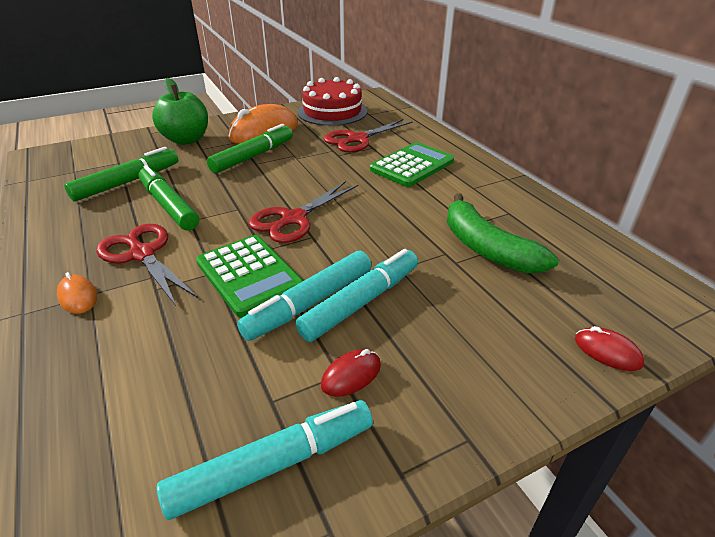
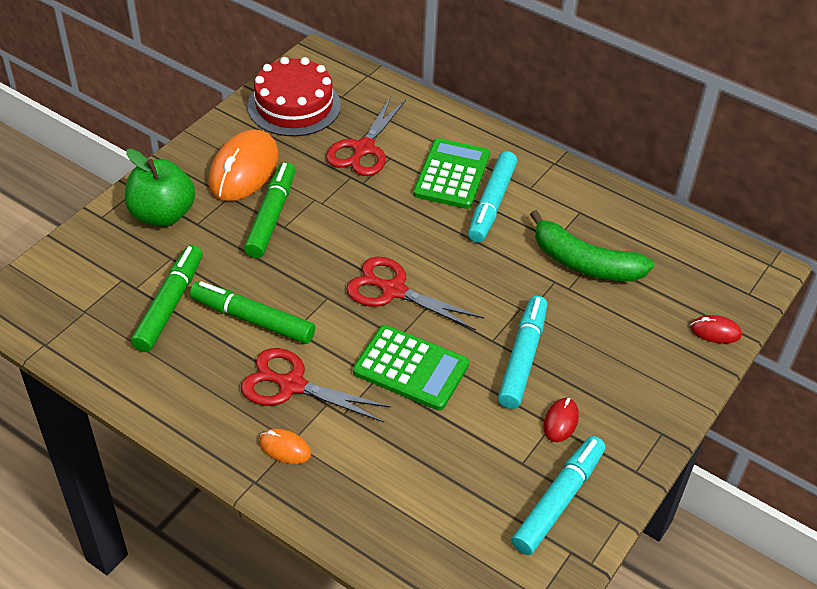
camera: 30 degrees left, 10 degrees up
turquoise marker [237,251,371,341] -> turquoise marker moved to [468,151,517,243]
red scissors [249,181,358,243] -> red scissors turned 105 degrees clockwise [346,257,484,330]

